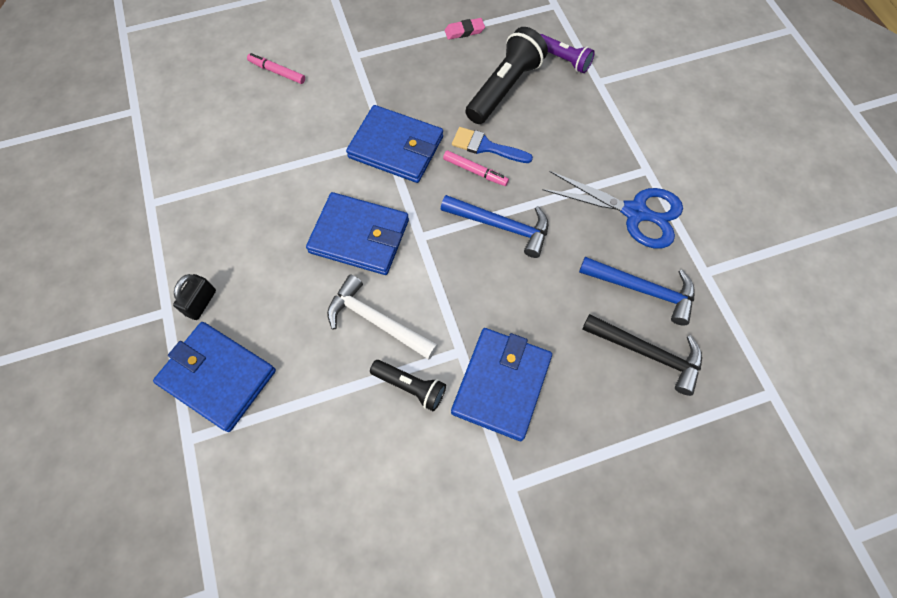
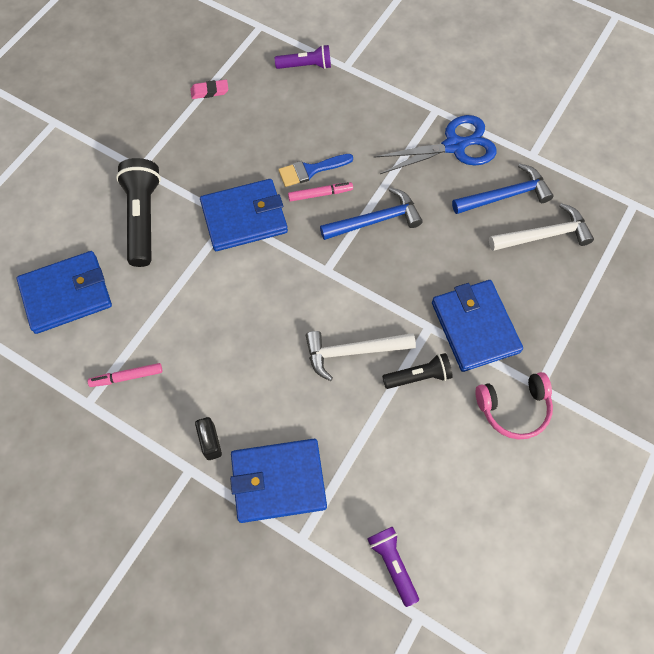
camera: 40 degrees left, 0 degrees up
pink marker [247,53,305,84] -> pink marker moved to [88,363,162,387]
blue wallet [306,192,409,275] -> blue wallet moved to [17,251,112,334]
pink eraser [445,18,485,40] -> pink eraser turned 45 degrees clockwise [190,80,228,99]
black flashlight [465,27,548,124] -> black flashlight moved to [116,158,161,267]
black hammer [582,314,702,396] -> white hammer [489,203,594,251]
none -> purple flashlight [367,527,419,607]
none -> pink headphones [475,372,553,440]

